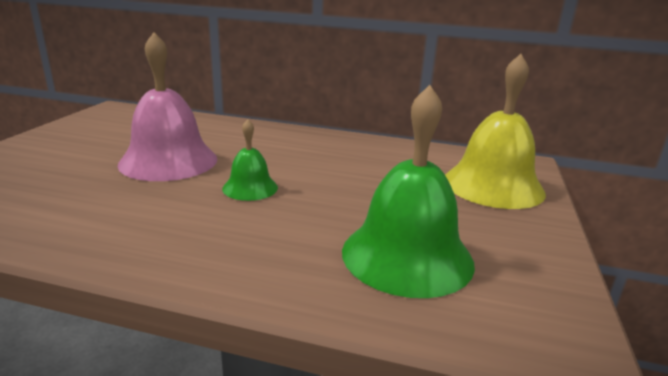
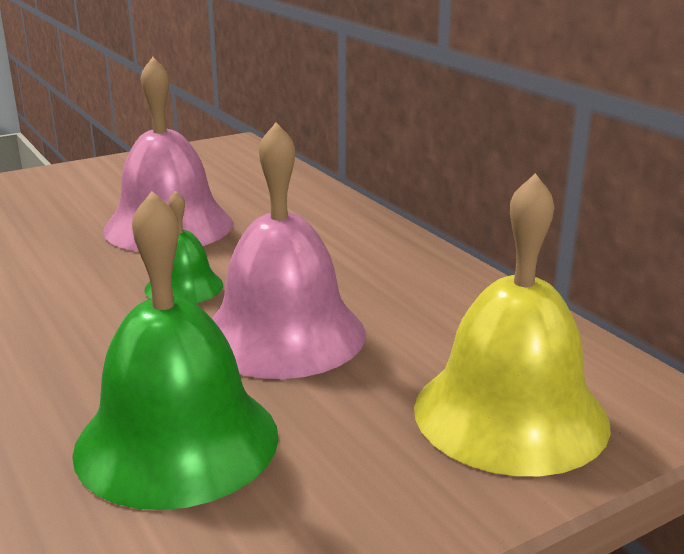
camera: 45 degrees right, 0 degrees up
none -> pink bell [212,122,366,379]

